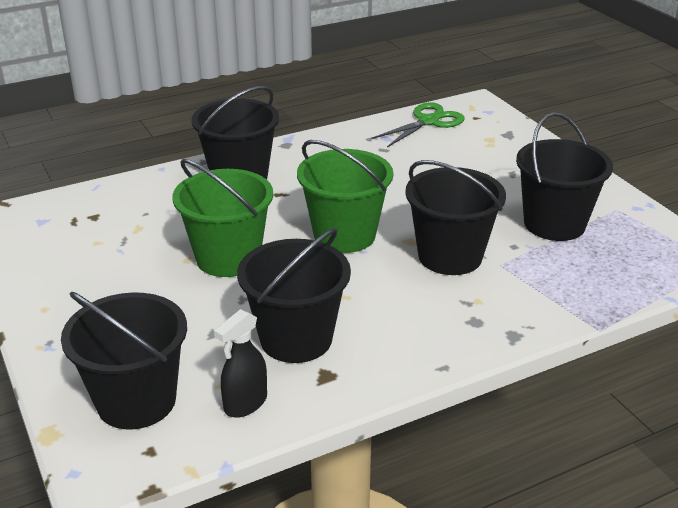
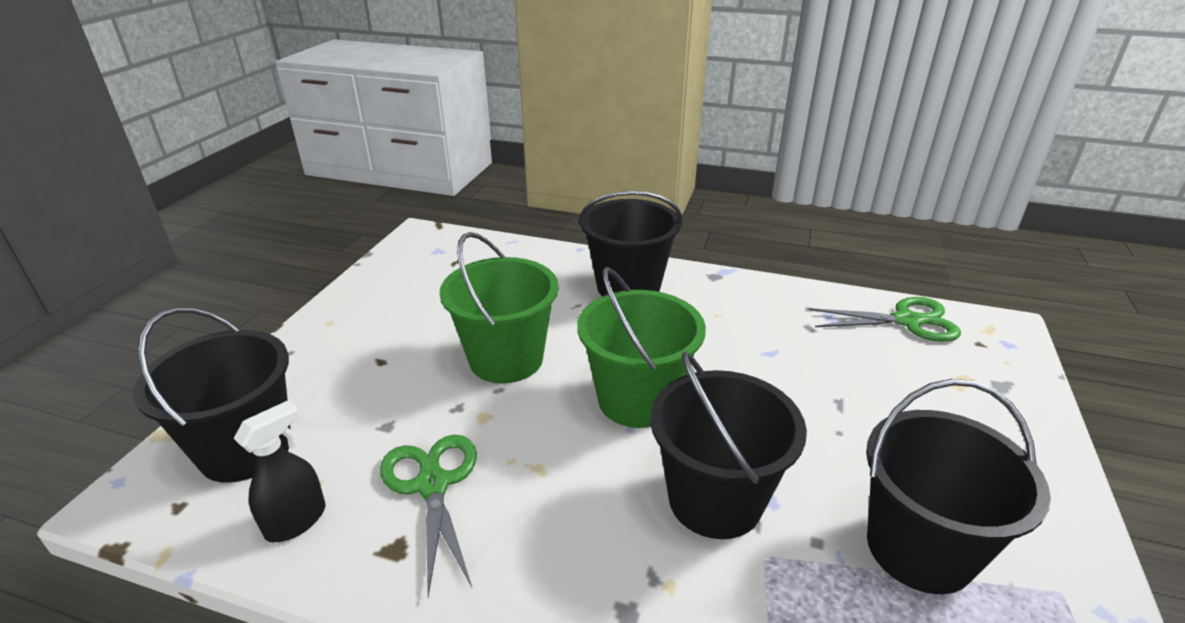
camera: 45 degrees right, 0 degrees up
black spray bottle [214,309,267,418] -> black spray bottle turned 135 degrees clockwise [234,400,326,542]
black bucket [237,228,351,363] -> green scissors [380,435,477,597]

